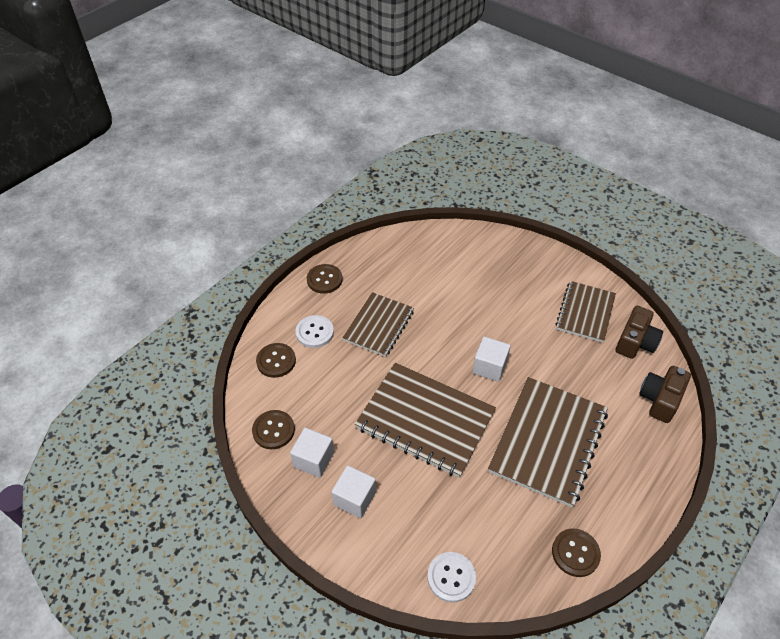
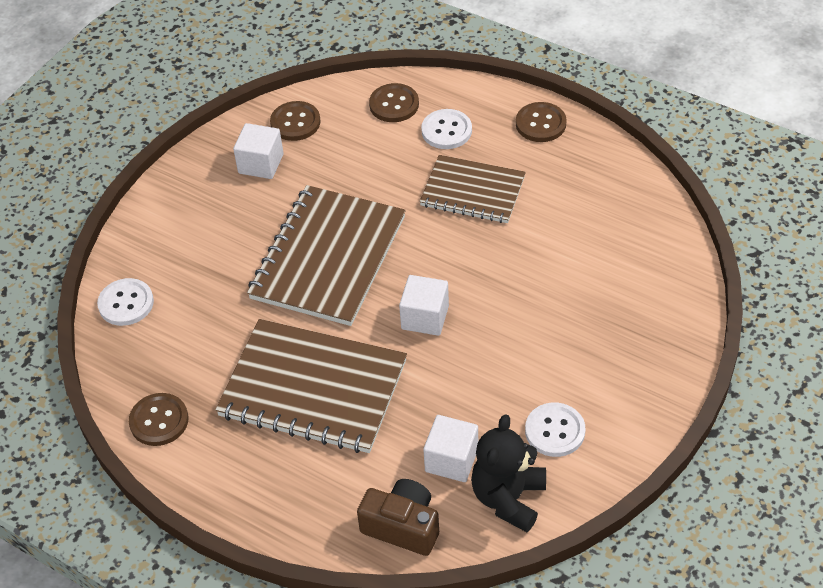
camera: 85 degrees right, 0 degrees up
white cube [331,465,376,518] -> white cube moved to [423,415,478,482]
brown notebook [555,281,616,343] -> white button [525,403,586,457]
brown camera [616,306,663,359] -> black teddy bear [471,414,546,532]

